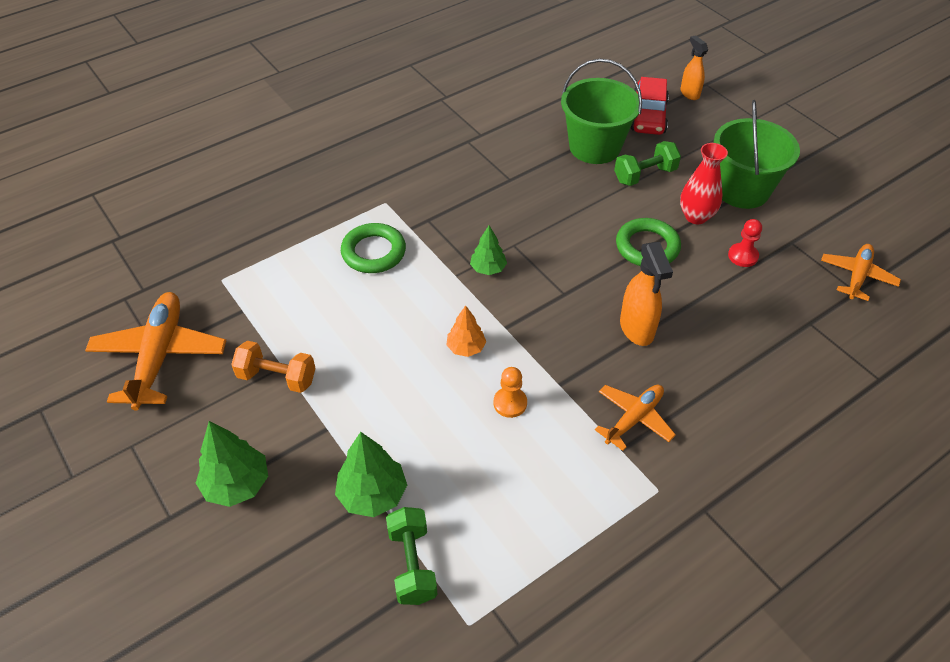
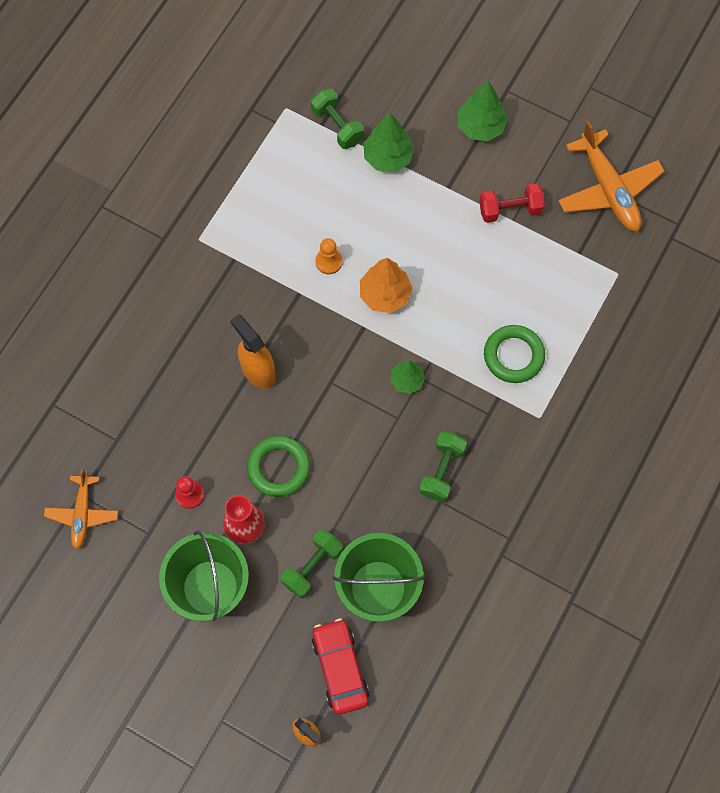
camera: 155 degrees right, 20 degrees up
orange dumbbell [231,341,316,393] -> red dumbbell [479,183,545,223]
orange tree [447,305,486,357] -> orange tree [360,258,413,313], size x1.57
orange plane [595,385,676,451] -> none
none -> green dumbbell [419,432,467,502]

